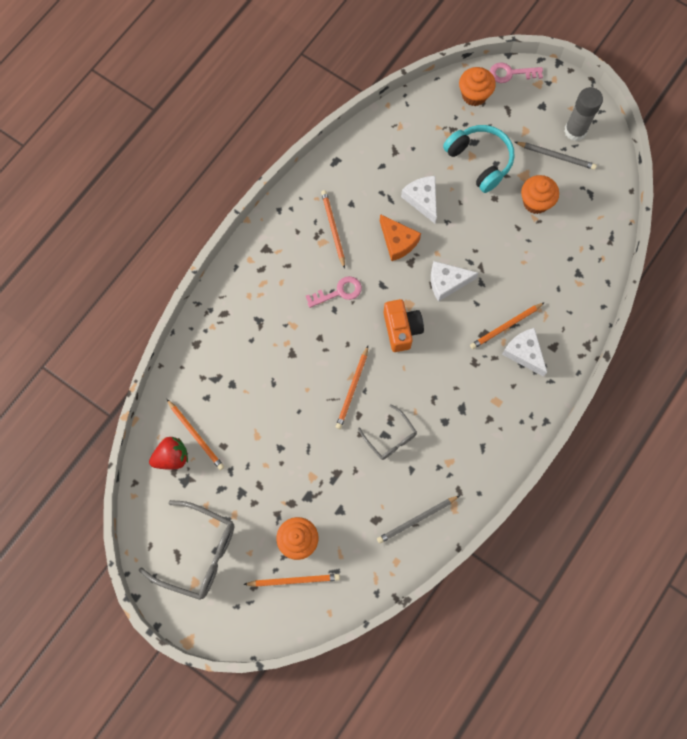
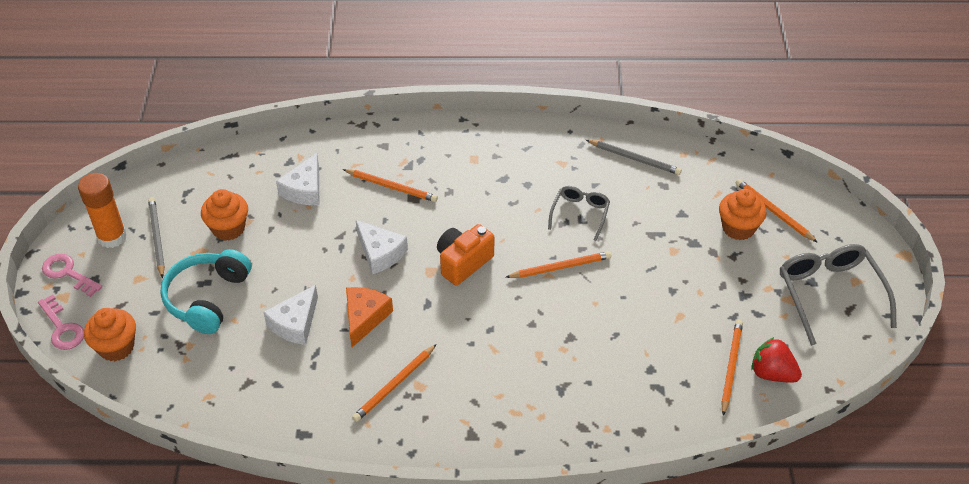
camera: 125 degrees left, 25 degrees down
pink key [306,276,362,308] -> pink key moved to [42,254,102,297]
white cheese [502,328,547,377] -> white cheese moved to [276,153,319,205]
grey glue stick [564,87,603,141] -> orange glue stick [78,173,127,248]

